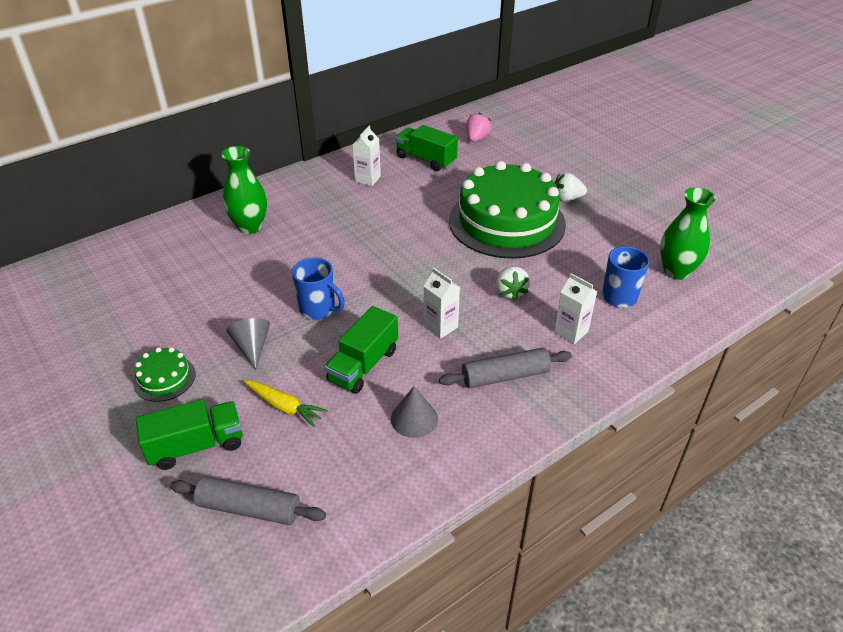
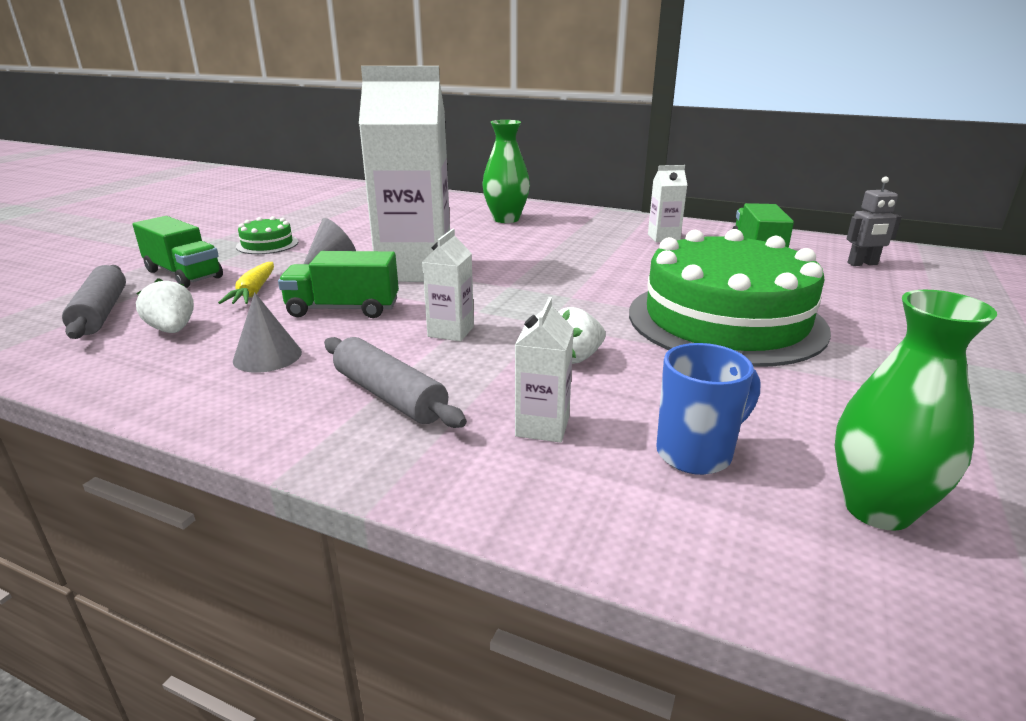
camera: 60 degrees right, 15 degrees down
blue mug [292,258,345,320] -> white carton [359,66,450,282]
pink strawberry [466,113,491,142] -> grey robot [846,177,902,266]
white strawberry [555,172,587,202] -> white strawberry moved to [136,278,194,333]

